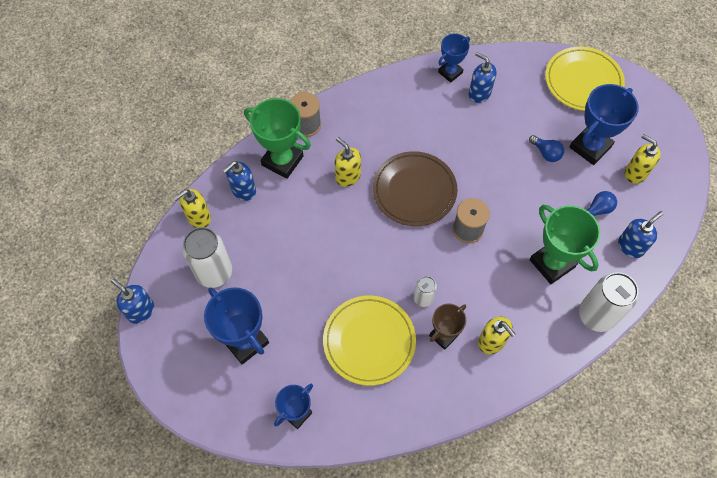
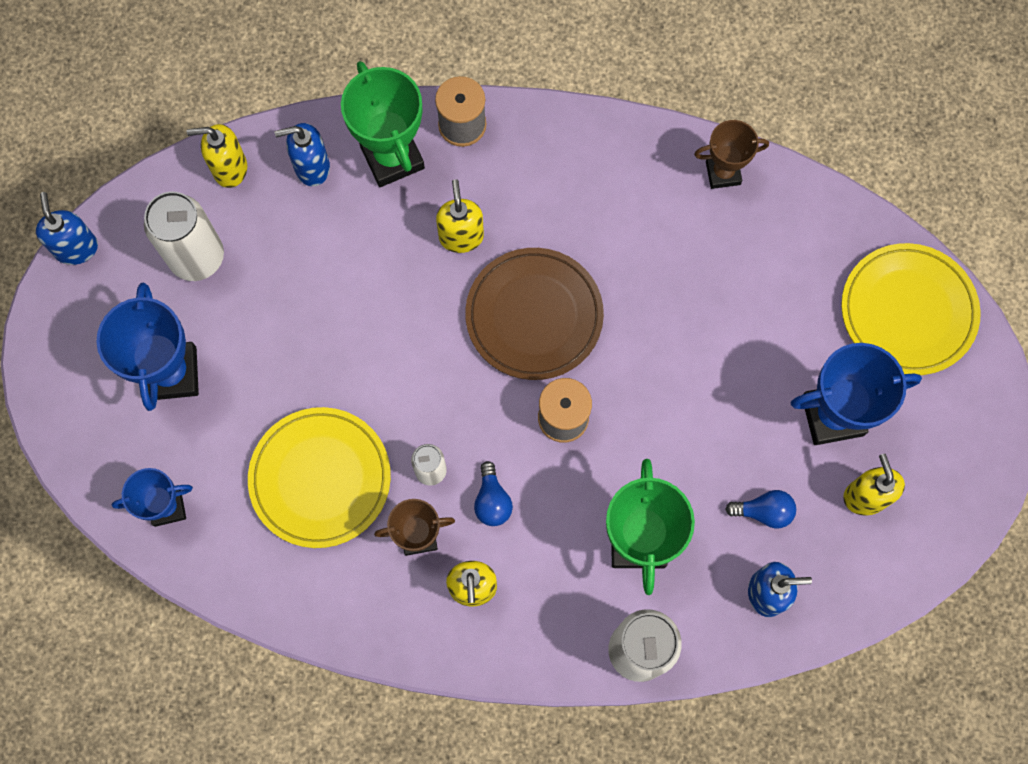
camera: 35 degrees right, 10 degrees up
blue trophy [438,34,470,83] -> brown trophy [694,120,769,189]
blue soap dispenser [469,52,497,103] -> none
blue light bulb [529,135,564,162] -> blue light bulb moved to [474,461,513,526]

